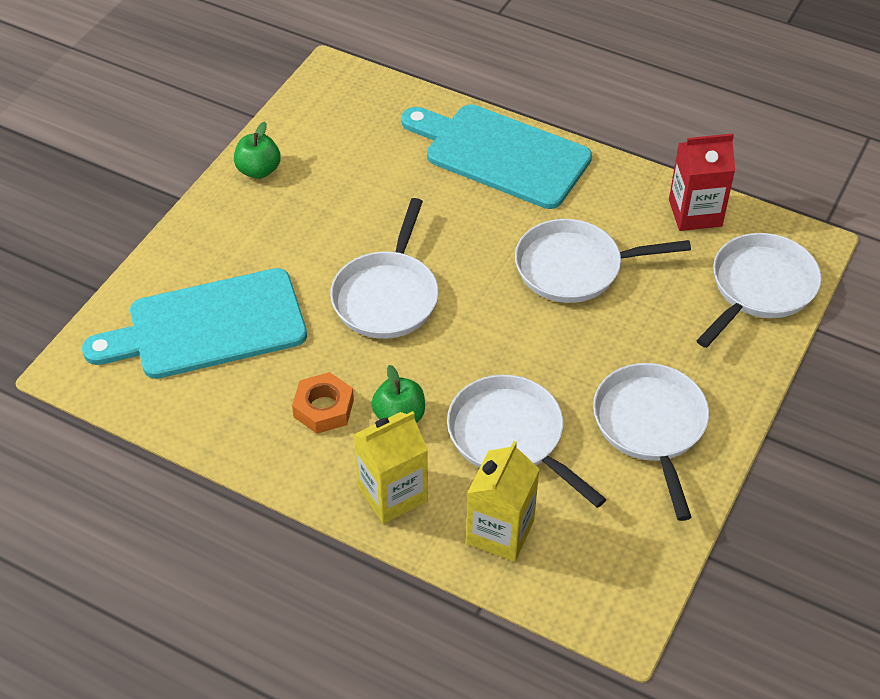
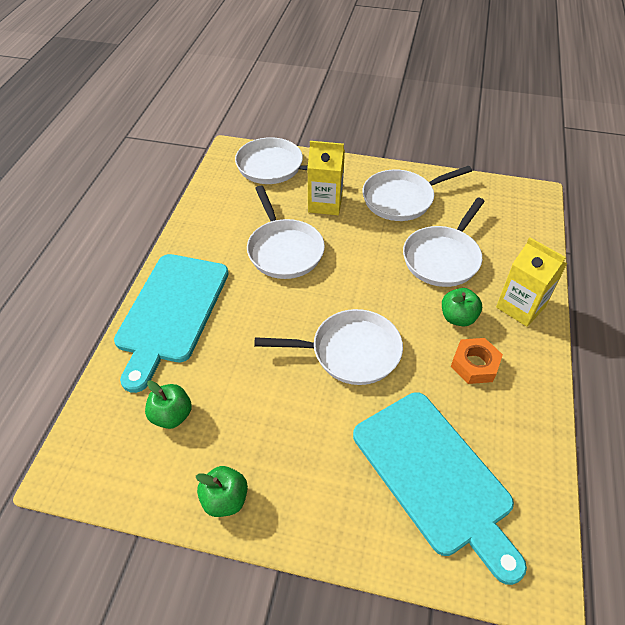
camera: 105 degrees left, 0 degrees up
yellow carton [466,441,539,562] -> yellow carton moved to [307,141,345,215]
red carton [669,134,735,231] -> none
none -> green apple [145,380,192,429]

